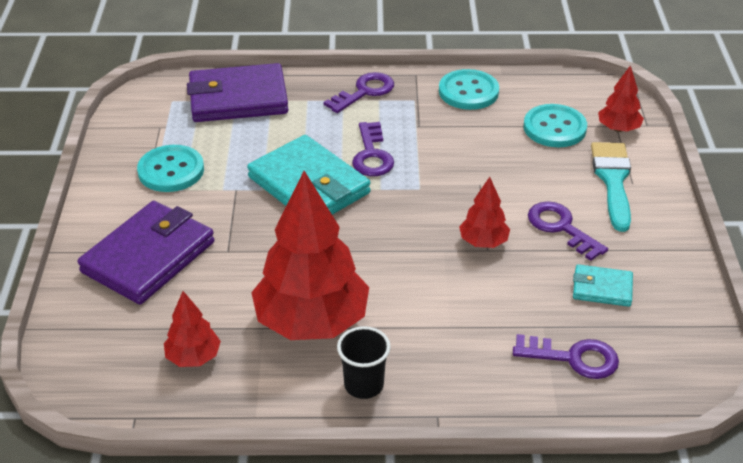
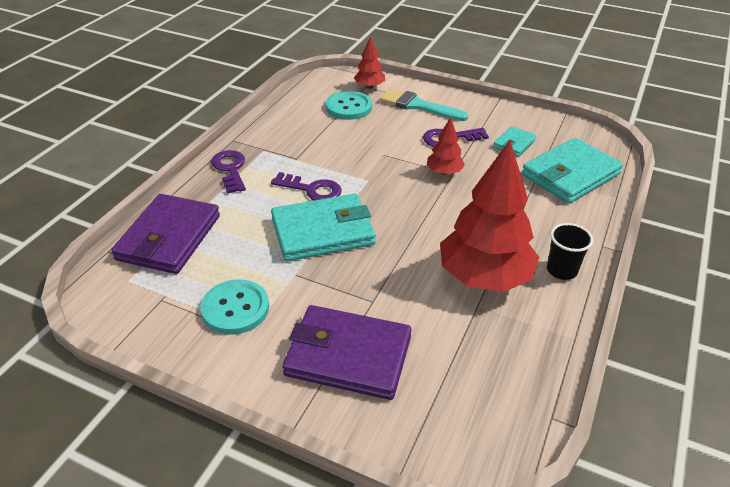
camera: 65 degrees left, 0 degrees up
purple wallet [78,201,214,305] -> purple wallet turned 45 degrees counterclockwise [282,305,412,400]
red tree [164,291,221,367] -> none
turquoise button [439,69,499,110] -> none
purple key [513,334,619,379] -> turquoise wallet [522,138,623,204]

